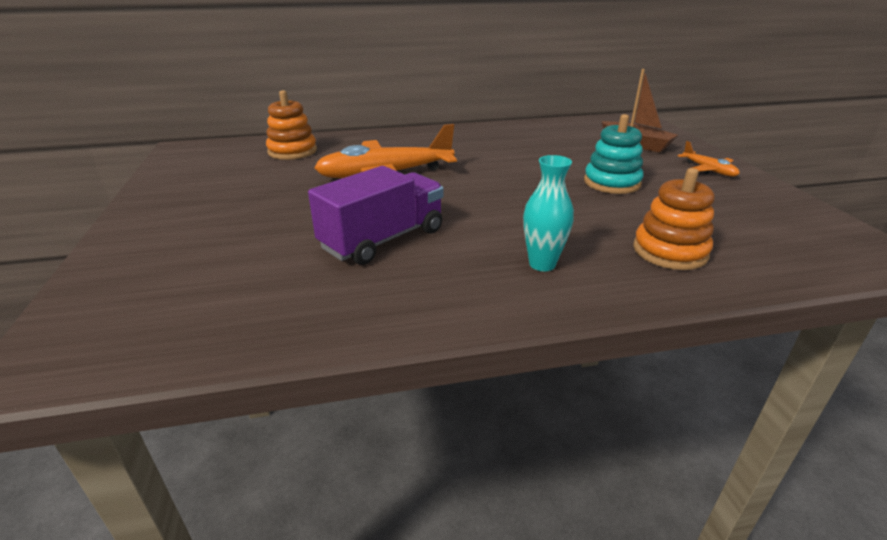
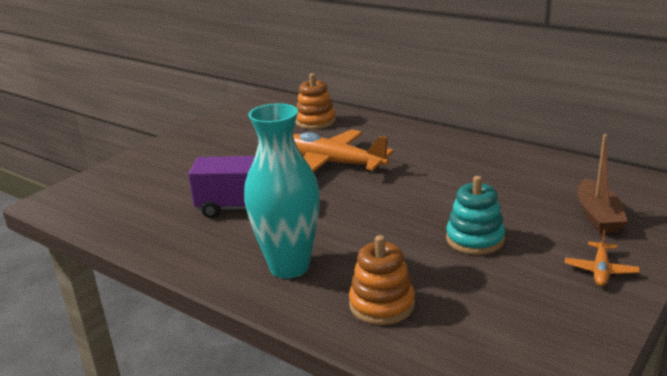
camera: 50 degrees right, 5 degrees down
turquoise vase [523,155,574,271] -> turquoise vase [244,103,320,279], size x1.90

